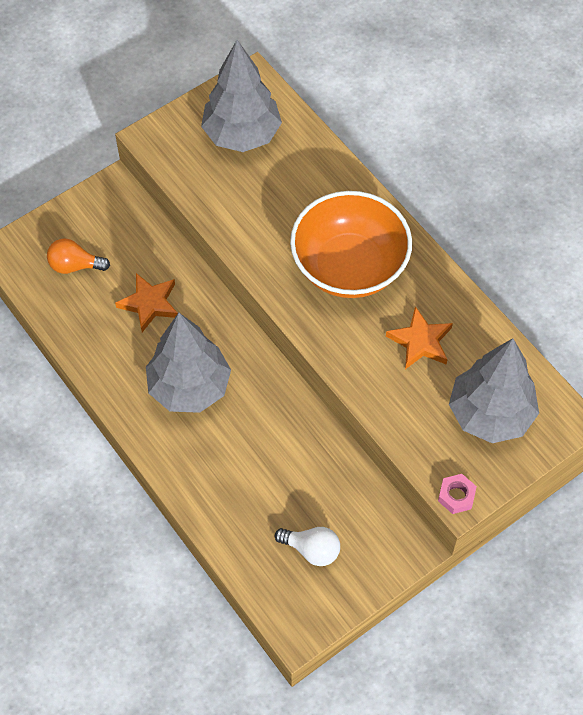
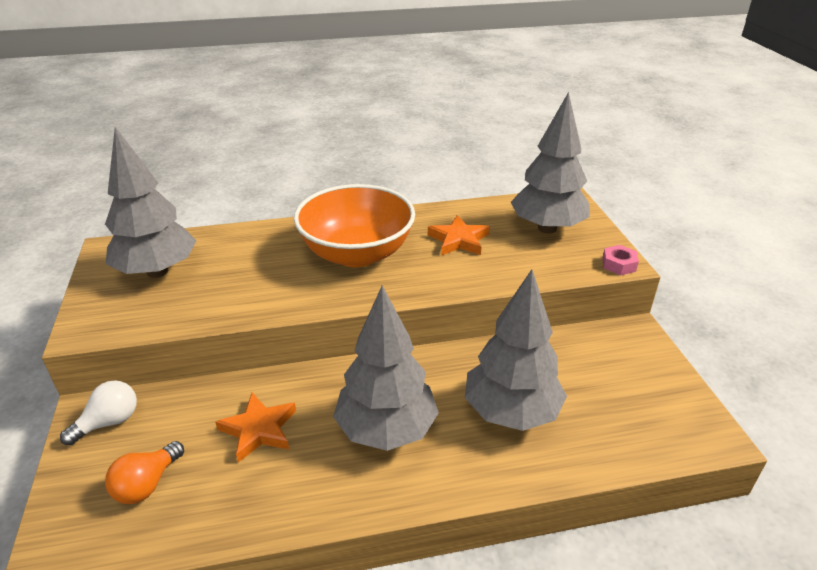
camera: 65 degrees left, 25 degrees down
white light bulb [275,527,340,566] -> white light bulb moved to [60,380,137,445]
none -> grey tree [465,269,567,431]

